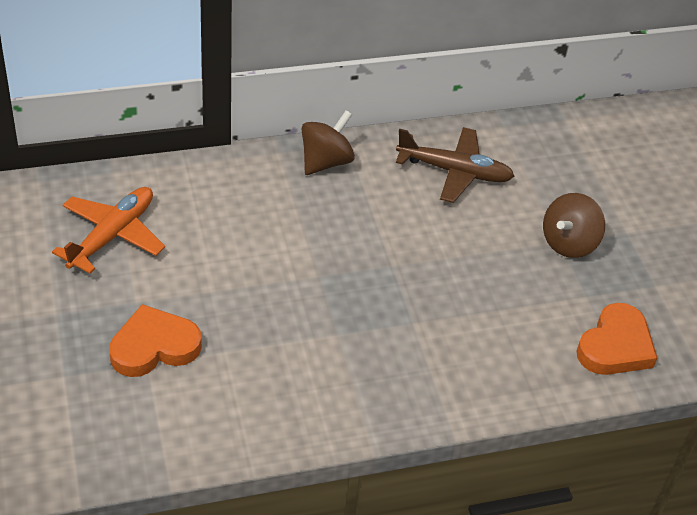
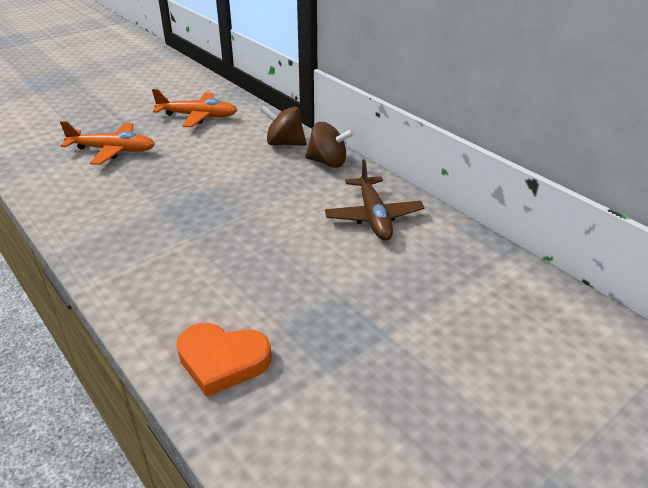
camera: 70 degrees right, 10 degrees down
orange heart [109,304,202,377] -> orange plane [60,121,155,165]
brown spinning top [543,193,605,258] -> brown spinning top moved to [260,106,307,146]

